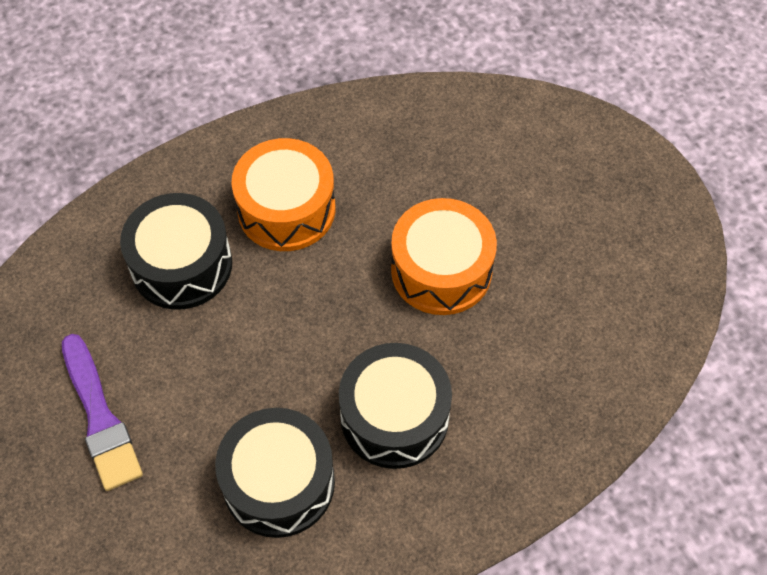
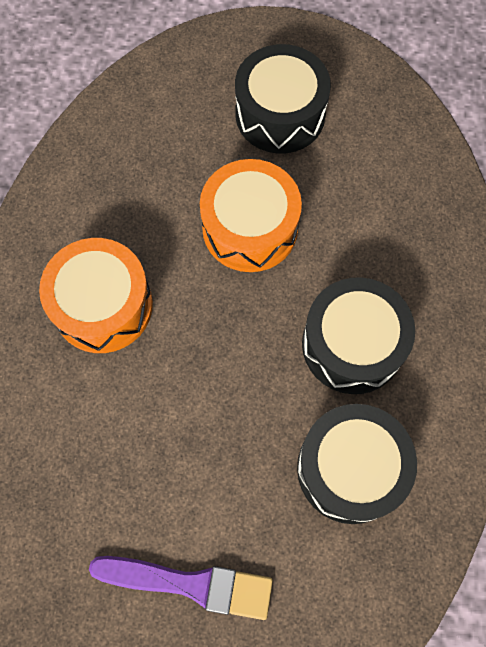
camera: 55 degrees left, 10 degrees up
black drum [120,193,232,310] -> black drum moved to [235,44,331,153]

